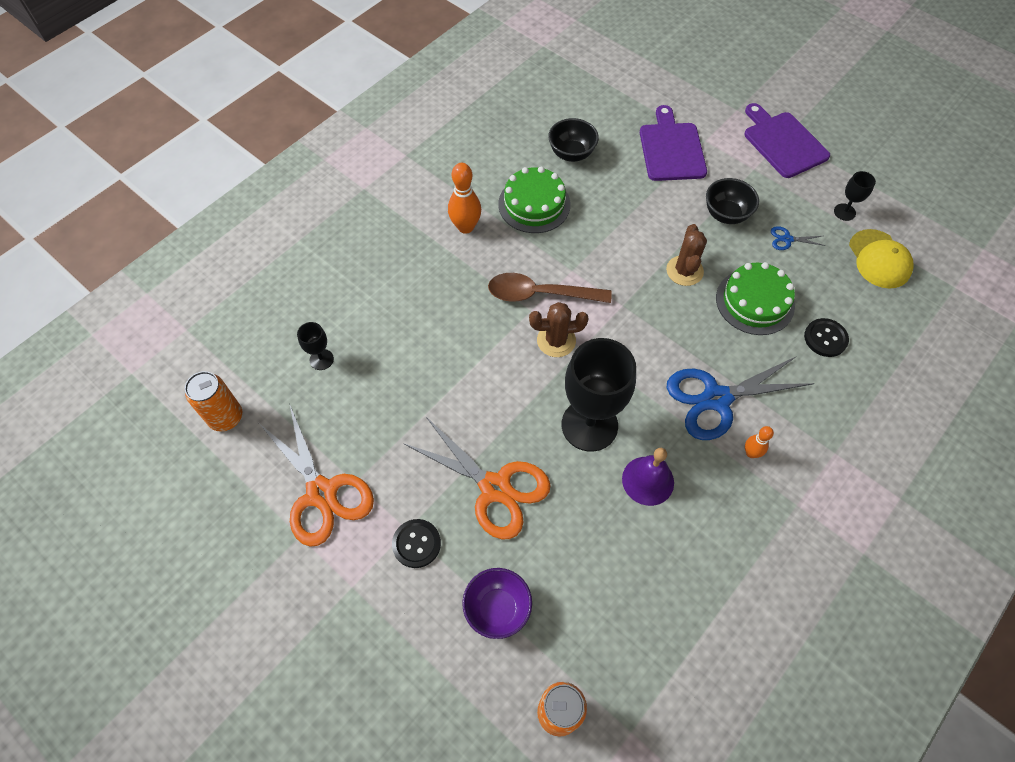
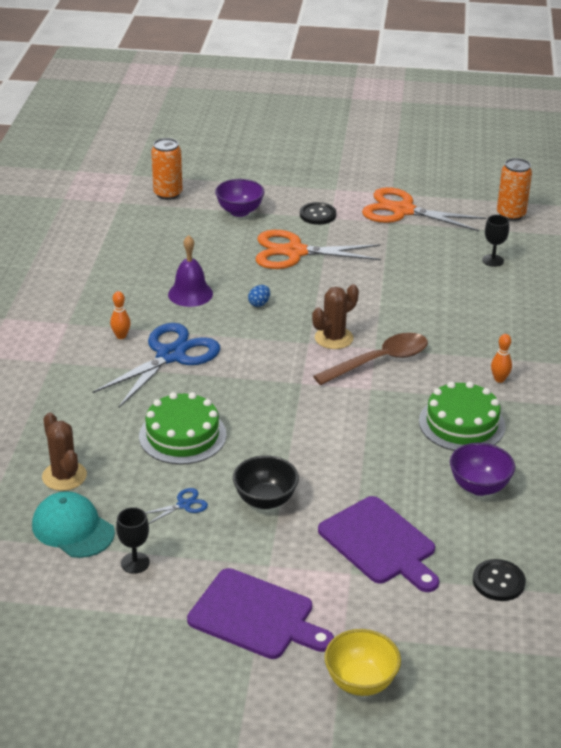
camera: 145 degrees right, 25 degrees down
orange bowling pin [448,163,481,234] -> orange bowling pin [491,334,512,383], size x0.57
black bowl [548,118,599,162] -> purple bowl [450,443,515,496]
black goblet [562,338,636,452] -> blue egg [248,285,270,307]
brown cactus [666,224,707,286] -> brown cactus moved to [42,412,87,491]
black button [804,318,849,357] -> black button moved to [473,559,526,601]
yellow cap [849,229,914,289] -> turquoise cap [32,491,115,558]
none -> yellow bowl [324,629,401,696]

